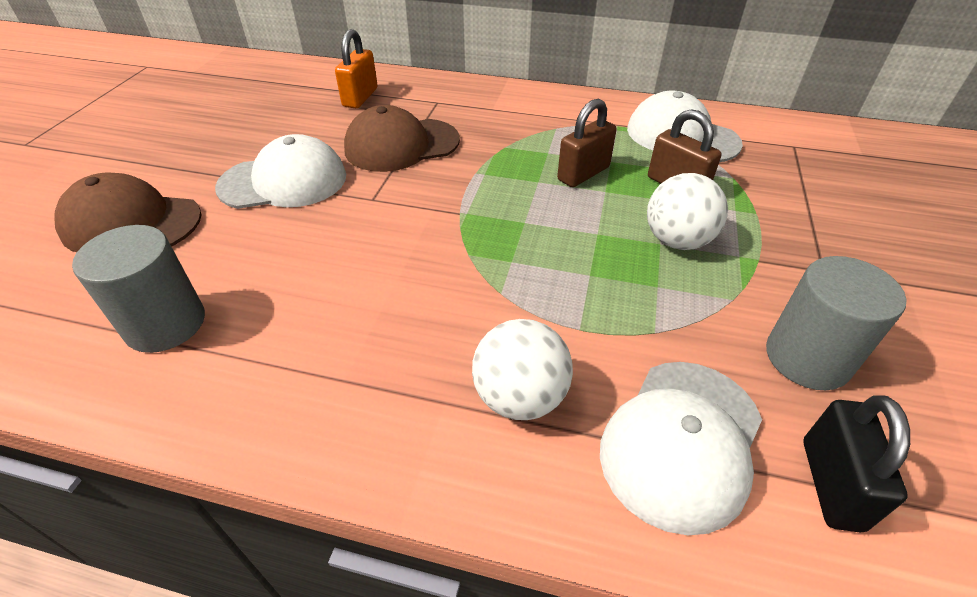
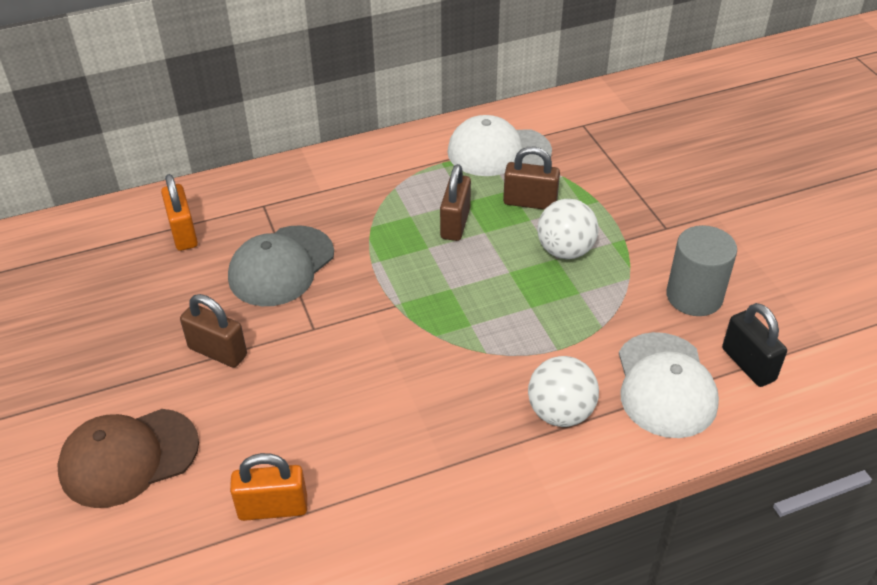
camera: 35 degrees left, 0 degrees up
grey cylinder [72,225,205,353] -> orange padlock [230,453,307,521]
white cap [215,134,346,209] -> brown padlock [180,294,247,368]
brown cap [344,105,460,172] -> grey cap [228,225,334,306]

